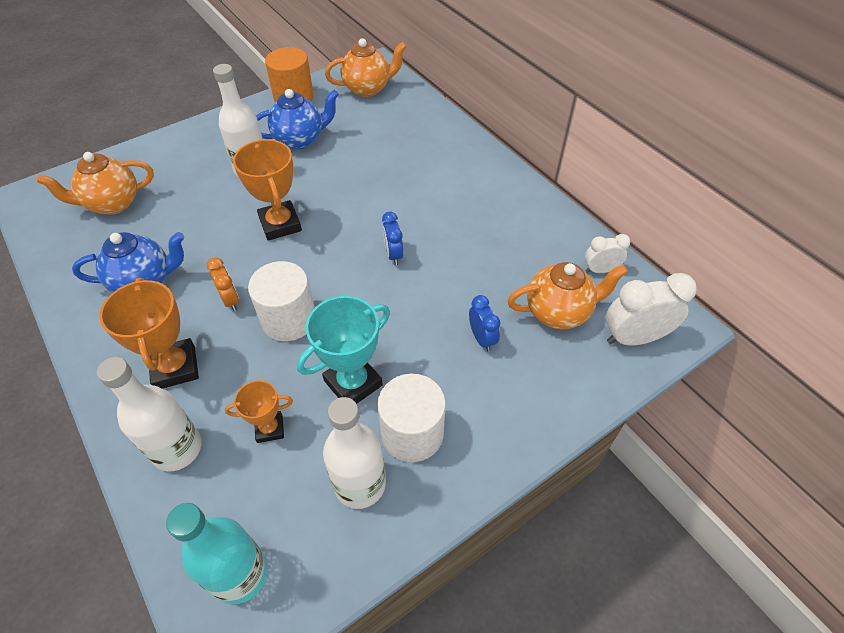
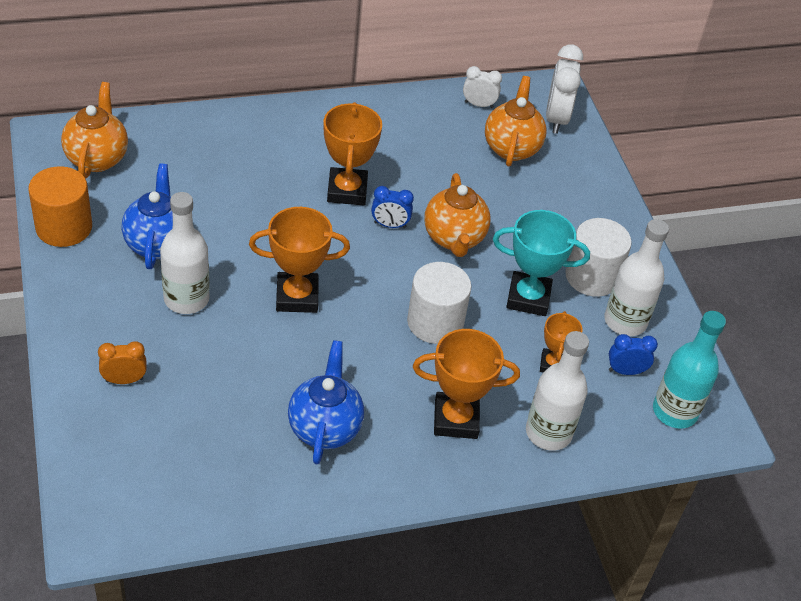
camera: 75 degrees left, 5 degrees down
orange teapot [36,152,154,215] -> orange teapot moved to [424,173,491,257]
orange clock [206,257,239,311] -> orange clock moved to [98,341,147,384]
turquoise trophy [297,296,390,404] -> turquoise trophy turned 60 degrees counterclockwise [493,210,590,316]
blue clock [469,295,500,352] -> blue clock moved to [609,334,658,375]
white clock [585,234,630,273] -> white clock turned 90 degrees clockwise [463,66,502,108]
none -> orange trophy [323,102,382,205]

